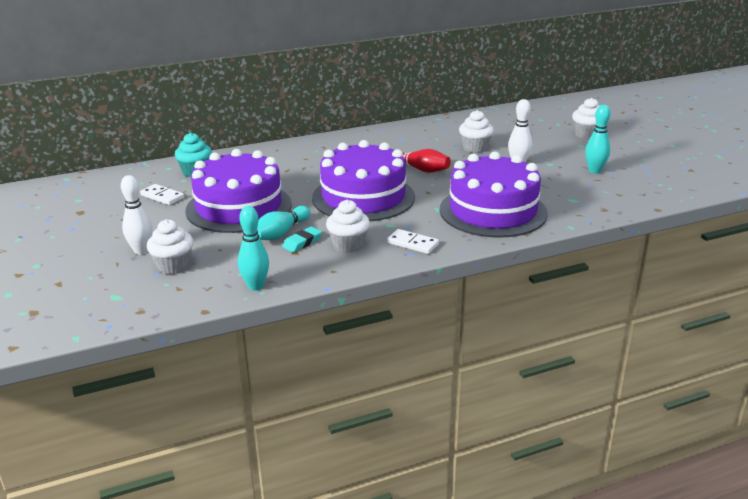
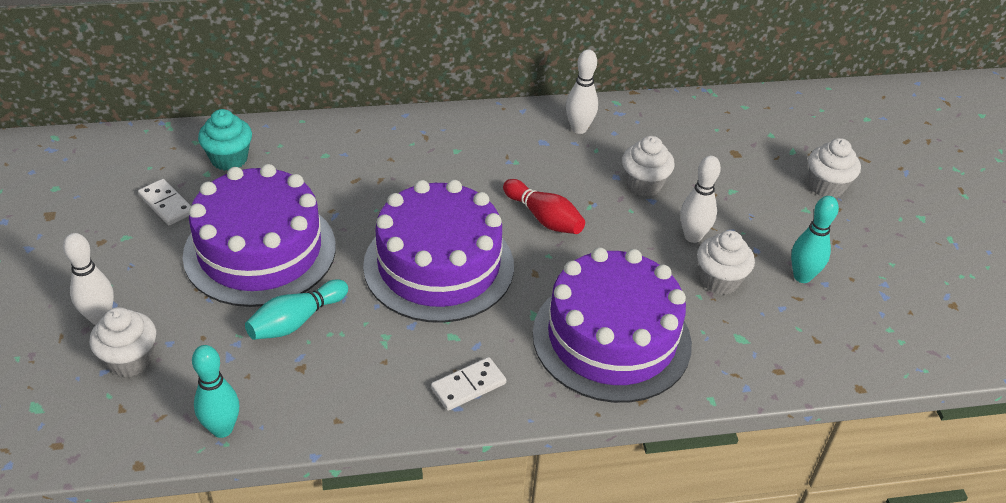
camera: 10 degrees right, 15 degrees up
turquoise eraser [282,227,322,252] -> none
white cupcake [326,200,370,253] -> white cupcake moved to [697,230,755,295]
white domino [387,229,439,254] -> white domino turned 75 degrees counterclockwise [431,357,506,411]
none -> white bowling pin [566,49,598,134]

